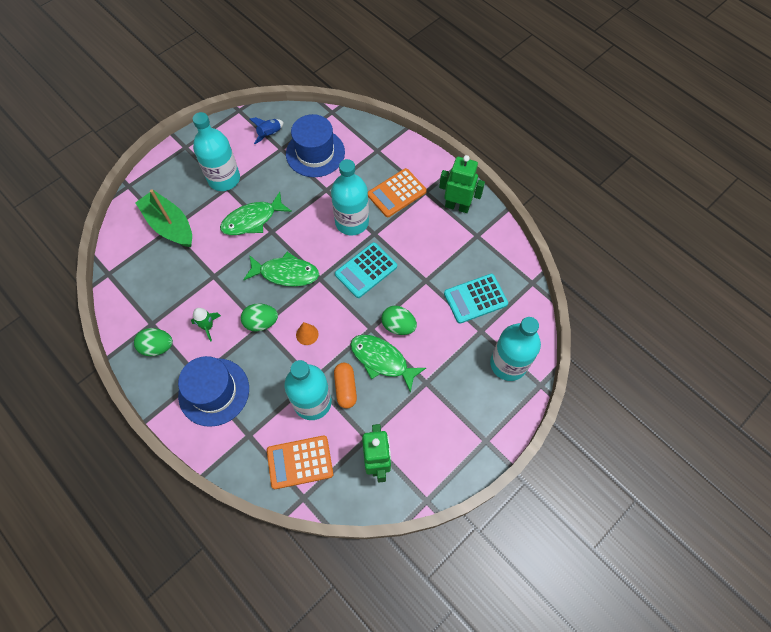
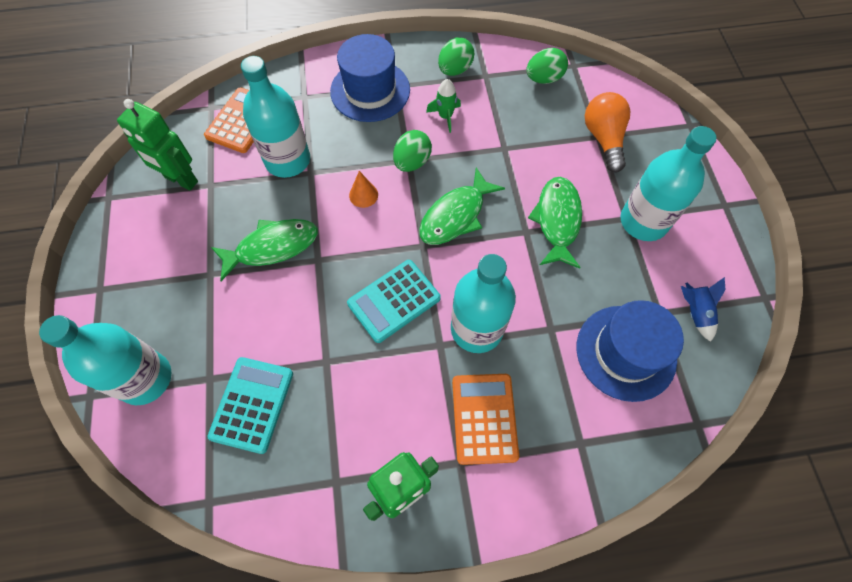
camera: 125 degrees right, 0 degrees up
green boat [135,190,192,247] -> orange light bulb [585,92,630,172]
orange capsule [334,363,357,409] -> none
turquoise calculator [335,242,397,298] -> turquoise calculator turned 120 degrees counterclockwise [347,260,441,343]
green egg [381,306,417,335] -> green egg moved to [526,48,568,84]

